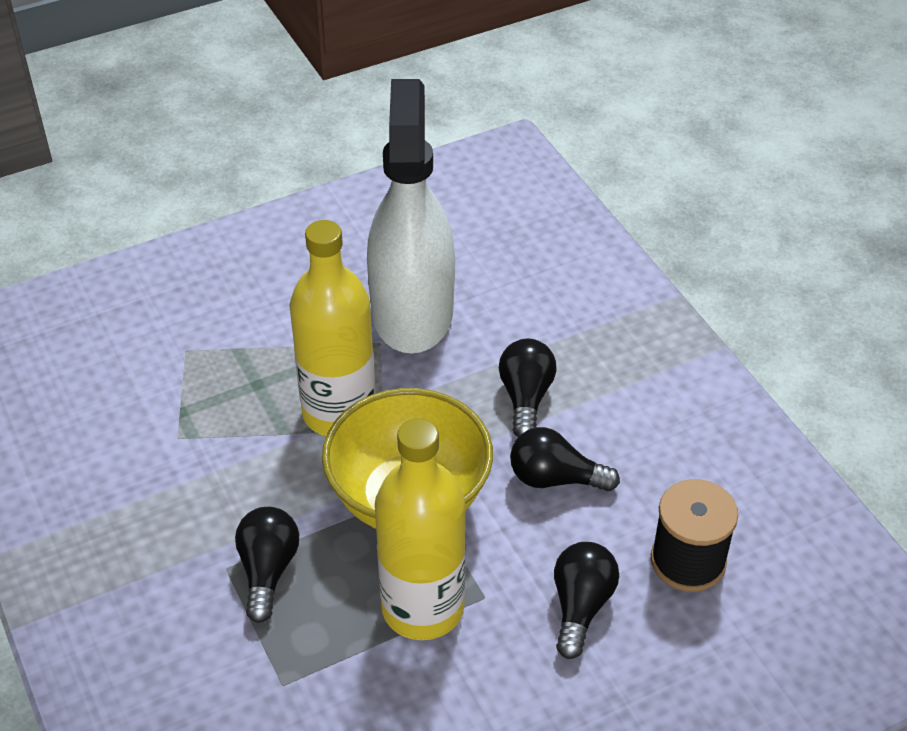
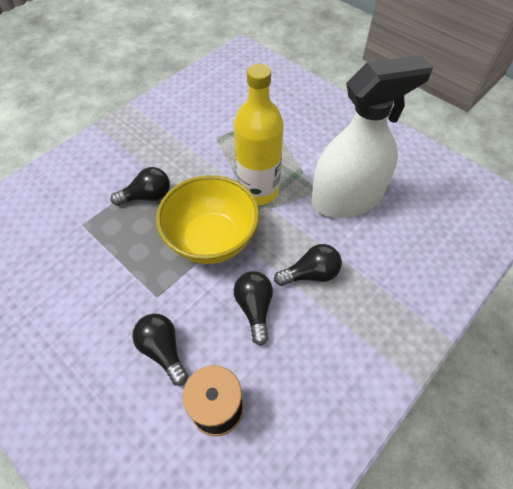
camera: 70 degrees right, 10 degrees up
yellow bottle [375,418,466,640] -> none
black light bulb [554,542,619,659] -> black light bulb turned 120 degrees counterclockwise [132,314,188,386]

